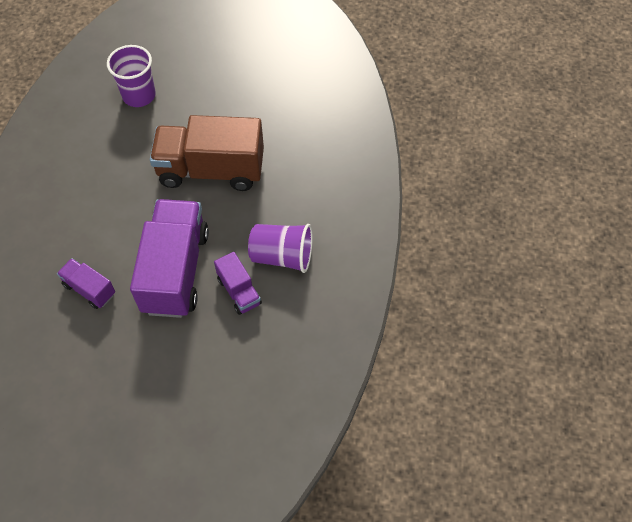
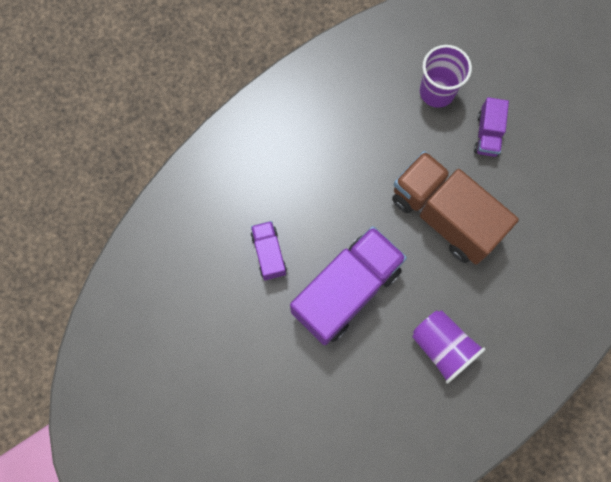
camera: 40 degrees right, 15 degrees up
purple truck [214,252,262,315] -> purple truck moved to [474,97,509,157]

